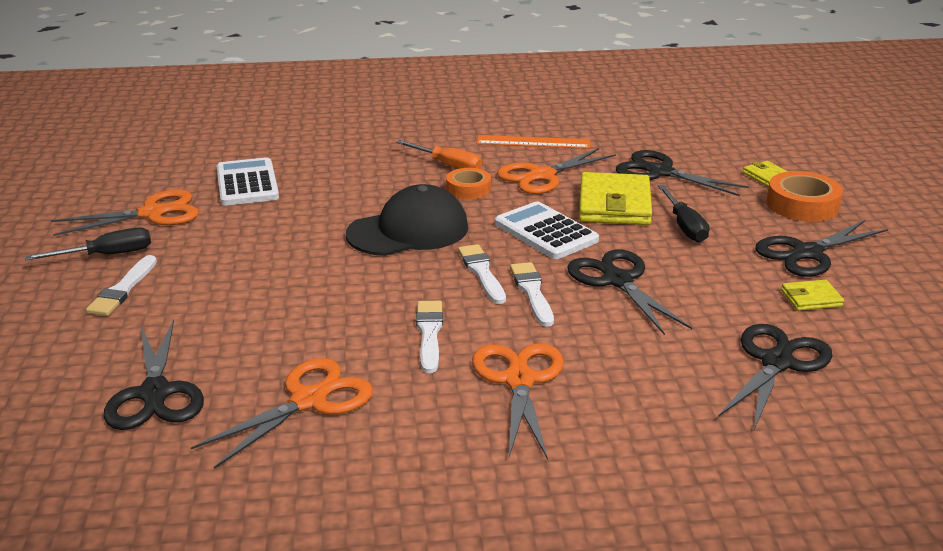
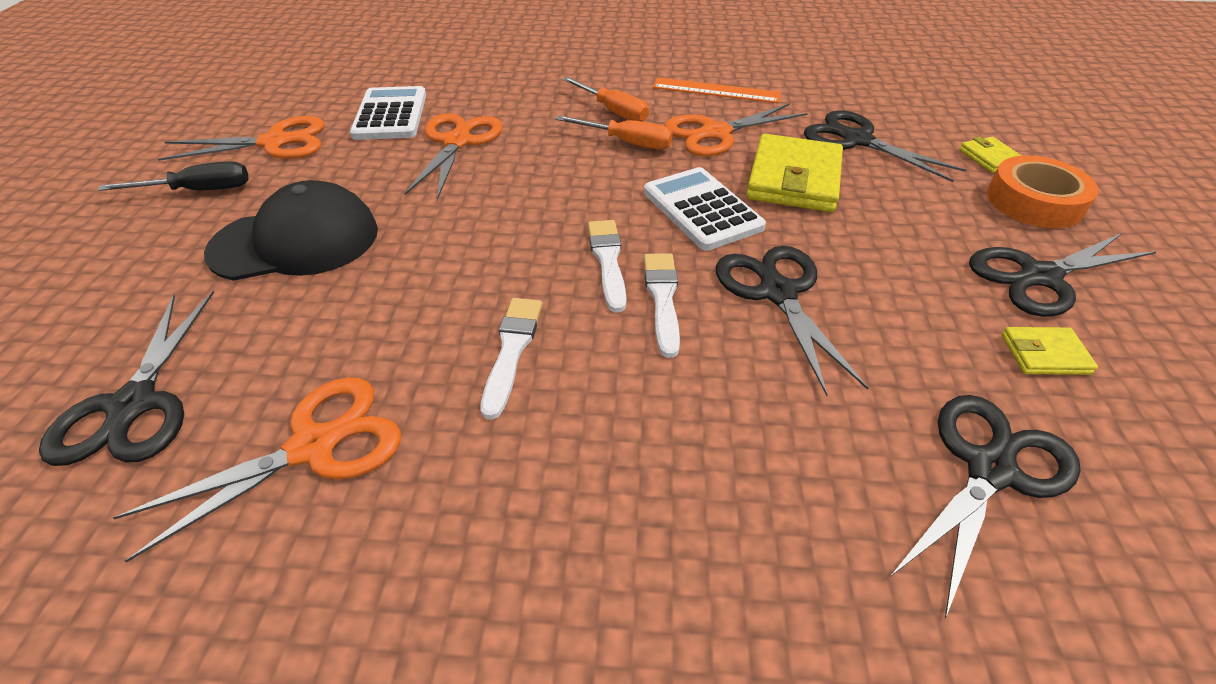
camera: 10 degrees right, 15 degrees up
white brush [86,255,157,316] -> none
black cap [346,184,468,256] -> black cap moved to [204,180,378,281]
orange tape [446,168,491,199] -> orange screwdriver [556,116,673,150]
orange scissors [472,344,564,460] -> orange scissors moved to [404,113,503,200]
black screwdriver [658,184,709,242] -> none

